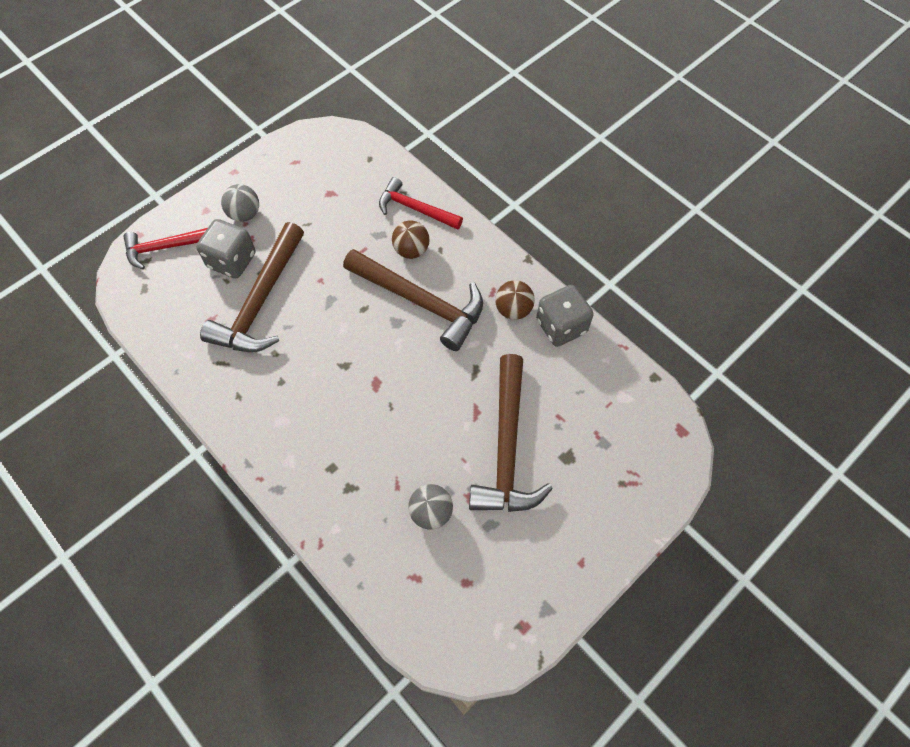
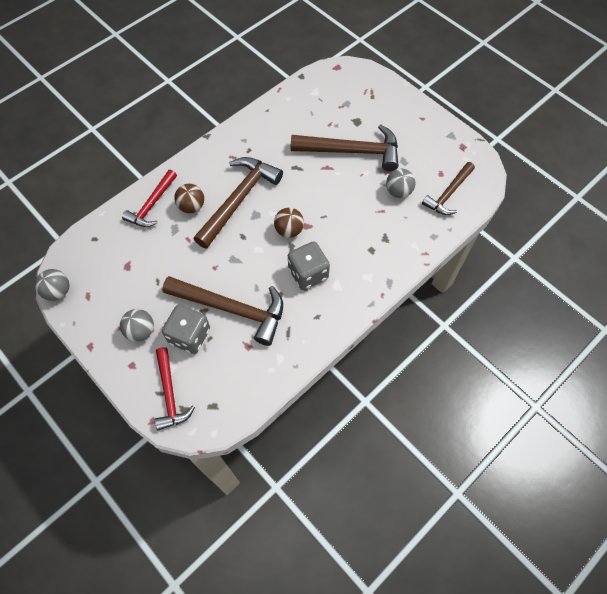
camera: 90 degrees left, 0 degrees up
brown ball [495,280,535,320] -> brown ball moved to [274,208,304,238]
grey dice [536,285,594,347] -> grey dice moved to [288,241,330,290]
none -> grey ball [35,269,69,301]
none -> brown hammer [422,162,475,215]

